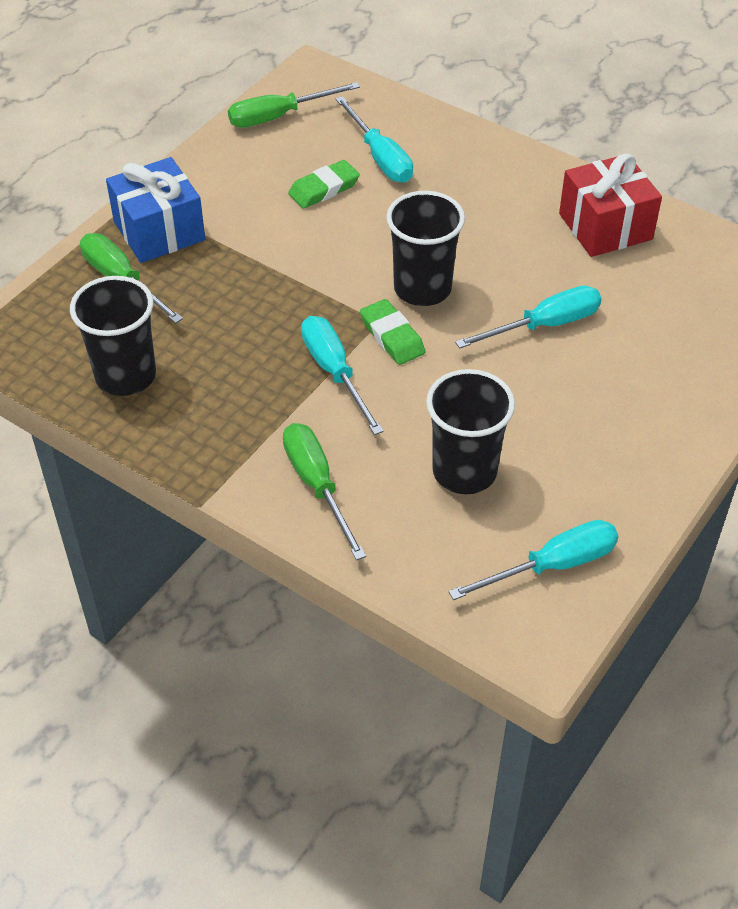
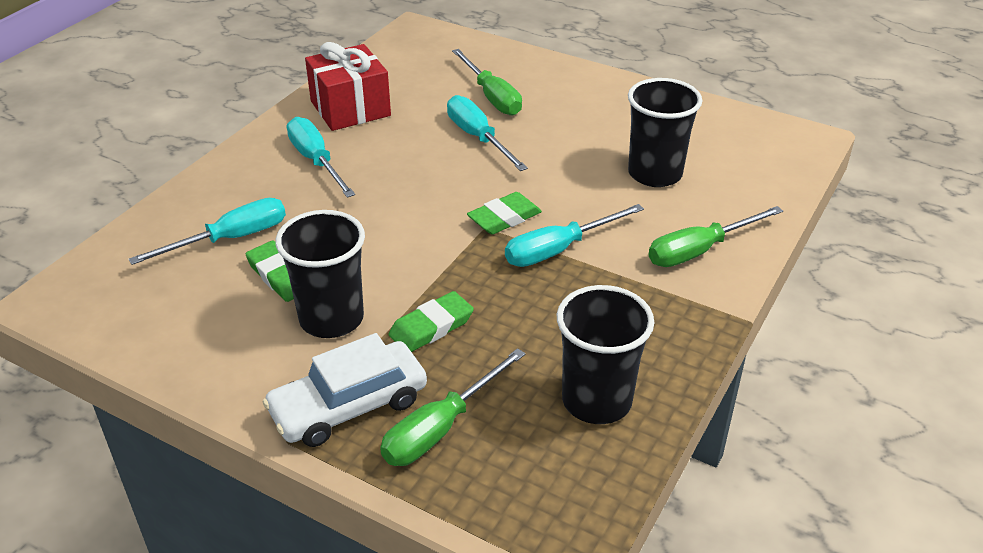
camera: 95 degrees left, 10 degrees down
blue gift [106,157,205,263] -> white car [263,333,427,447]
green screwdriver [228,82,360,128] -> green screwdriver moved to [452,49,522,115]
black cup [386,191,465,306] -> black cup moved to [276,210,365,338]
turquoise screwdriver [449,520,618,600] -> turquoise screwdriver moved to [287,117,355,198]
none -> green eraser [388,291,474,352]

